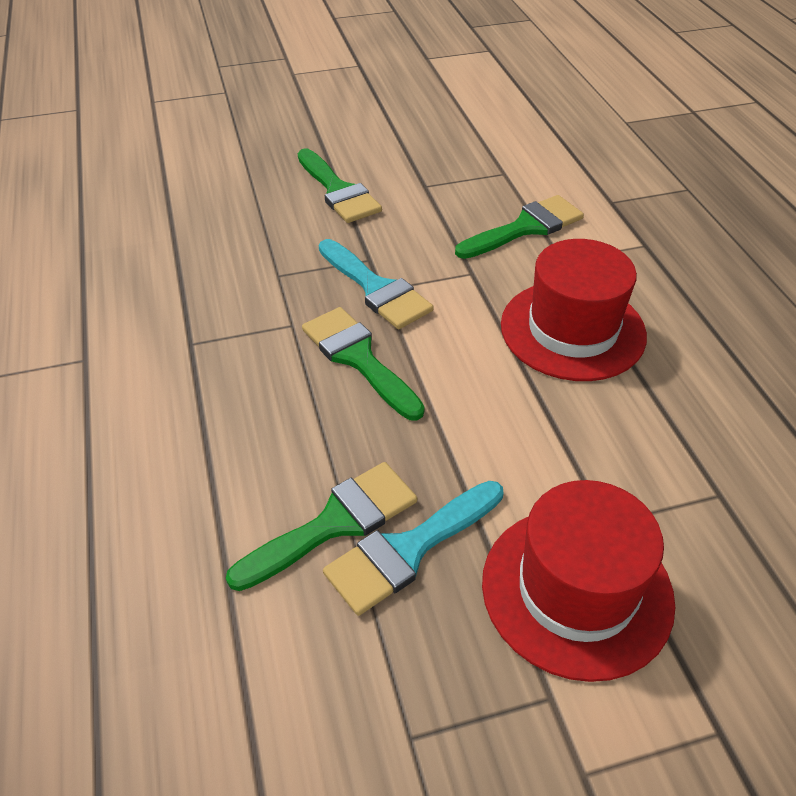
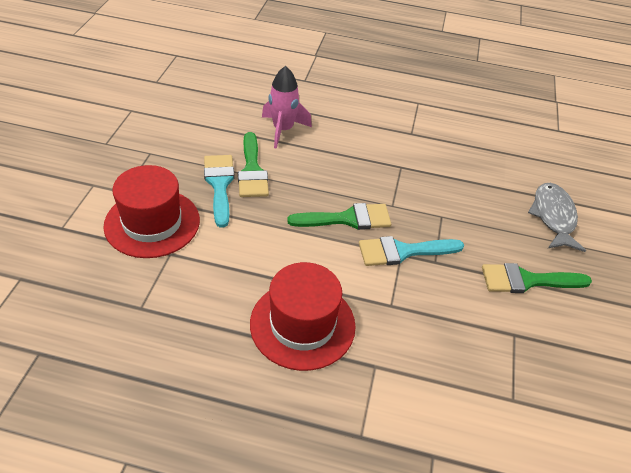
camera: 115 degrees right, 0 degrees up
green brush [455,195,584,259] -> none
none -> pink rocket [262,66,312,149]
none -> grey fish [528,183,586,252]

